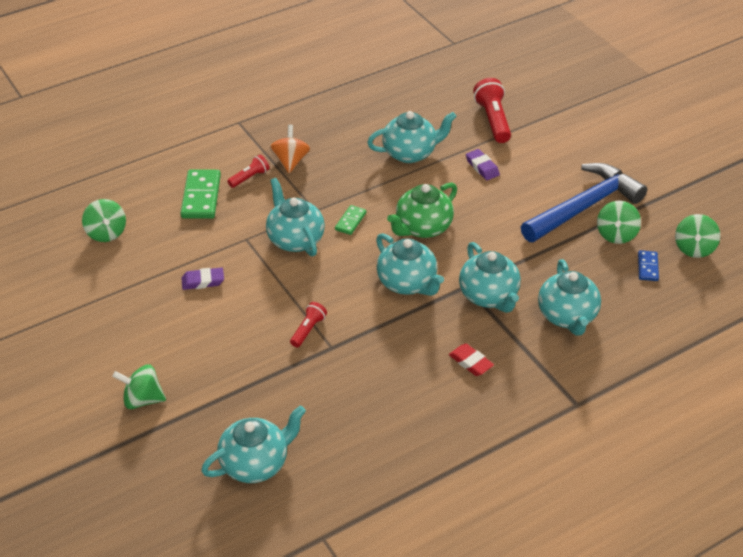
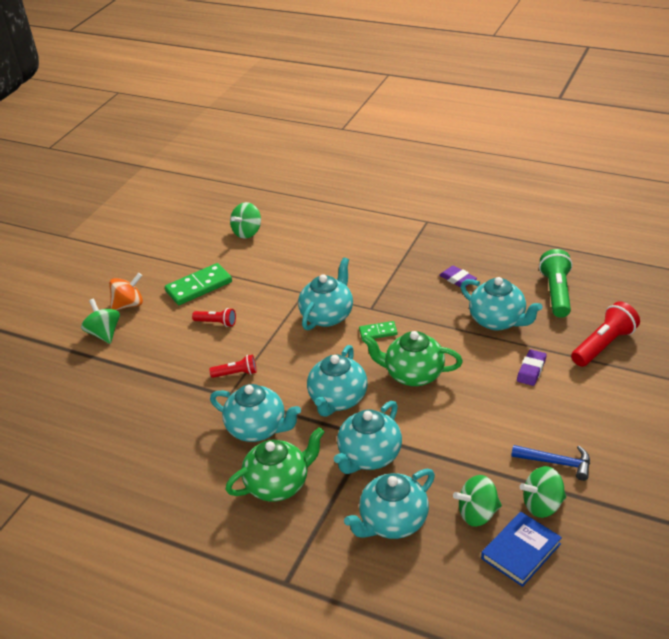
camera: 60 degrees right, 5 degrees down
green domino [181,170,221,219] -> green domino moved to [165,263,232,305]
purple eraser [181,267,224,290] -> purple eraser moved to [439,265,477,287]
turquoise teapot [201,406,306,483] -> turquoise teapot moved to [210,384,301,442]
red flashlight [227,155,269,188] -> red flashlight moved to [192,308,236,327]
orange spinning top [270,125,310,173] -> orange spinning top moved to [109,273,143,310]
red eraser [449,344,494,376] -> green teapot [225,427,325,502]
blue hammer [521,163,647,242] -> blue hammer [511,445,590,481], size x0.48
blue domino [638,250,659,281] -> blue book [481,512,562,587]
green spinning top [675,214,720,258] -> green spinning top moved to [453,475,502,527]
none -> green flashlight [539,249,573,318]

